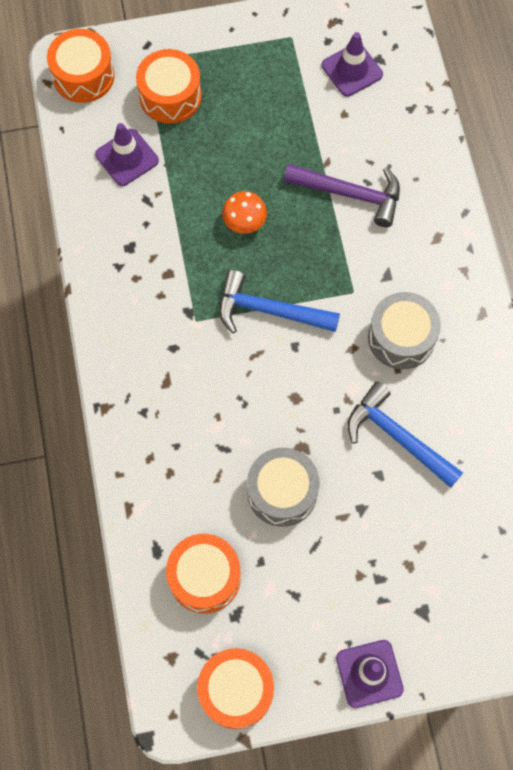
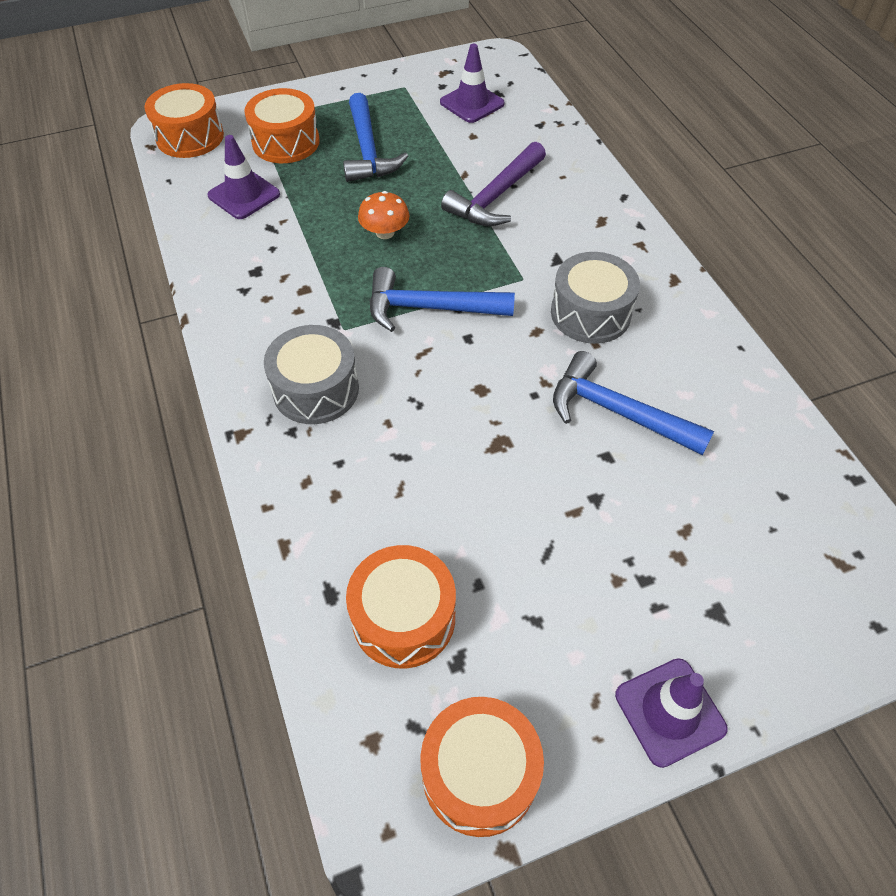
camera: 10 degrees left, 15 degrees down
grey drum [247,448,319,527] -> grey drum moved to [264,325,359,424]
purple hammer [284,164,400,227] -> purple hammer turned 120 degrees clockwise [441,142,546,226]
none -> blue hammer [343,93,408,182]

